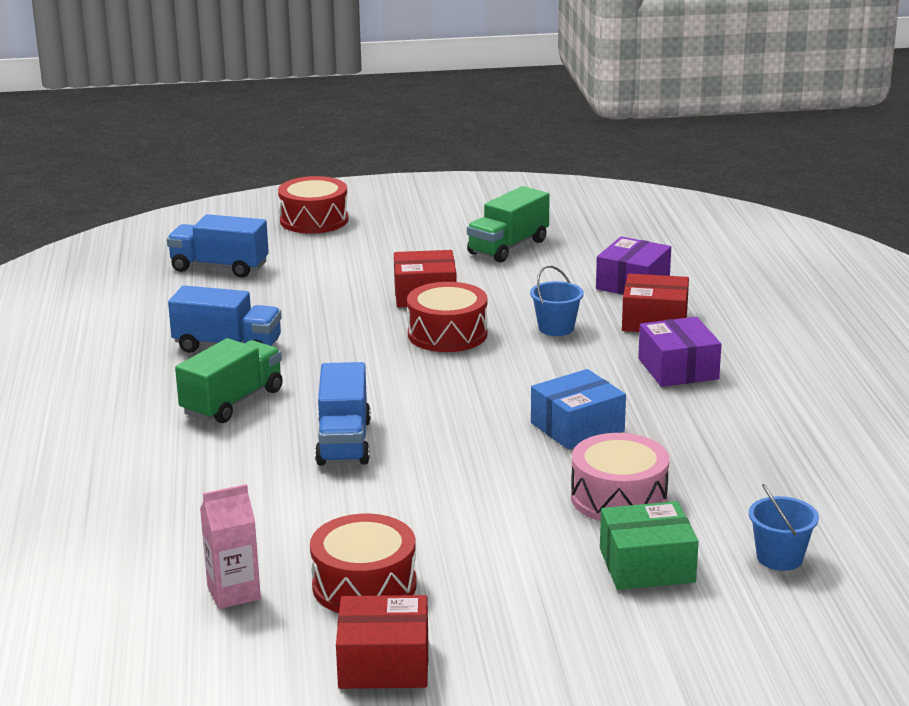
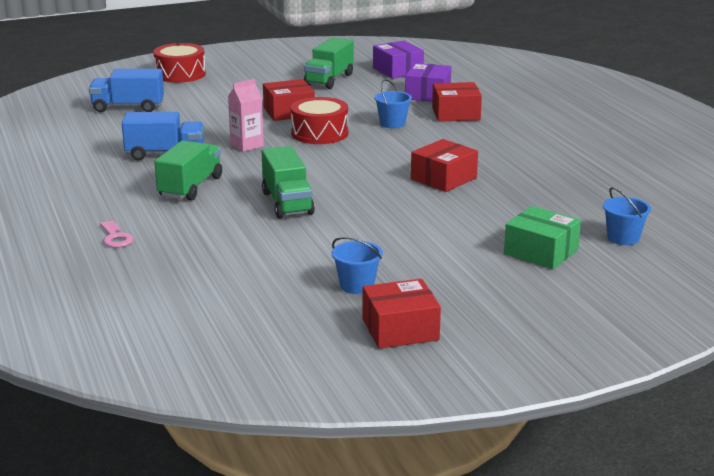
camera: 15 degrees left, 0 degrees up
pink carton [200,484,261,609] -> pink carton moved to [228,79,264,152]
red drum [310,513,417,613] -> blue bucket [332,237,383,294]
blue truck [315,362,371,466] -> green truck [262,146,315,219]
blue box [531,369,626,450] -> red box [411,139,478,192]
pink drum [571,433,669,521] -> none
green box [600,501,699,590] -> green box turned 60 degrees clockwise [504,206,581,269]
purple box [638,317,722,387] -> purple box moved to [373,41,424,79]
none -> pink key [100,220,134,248]

